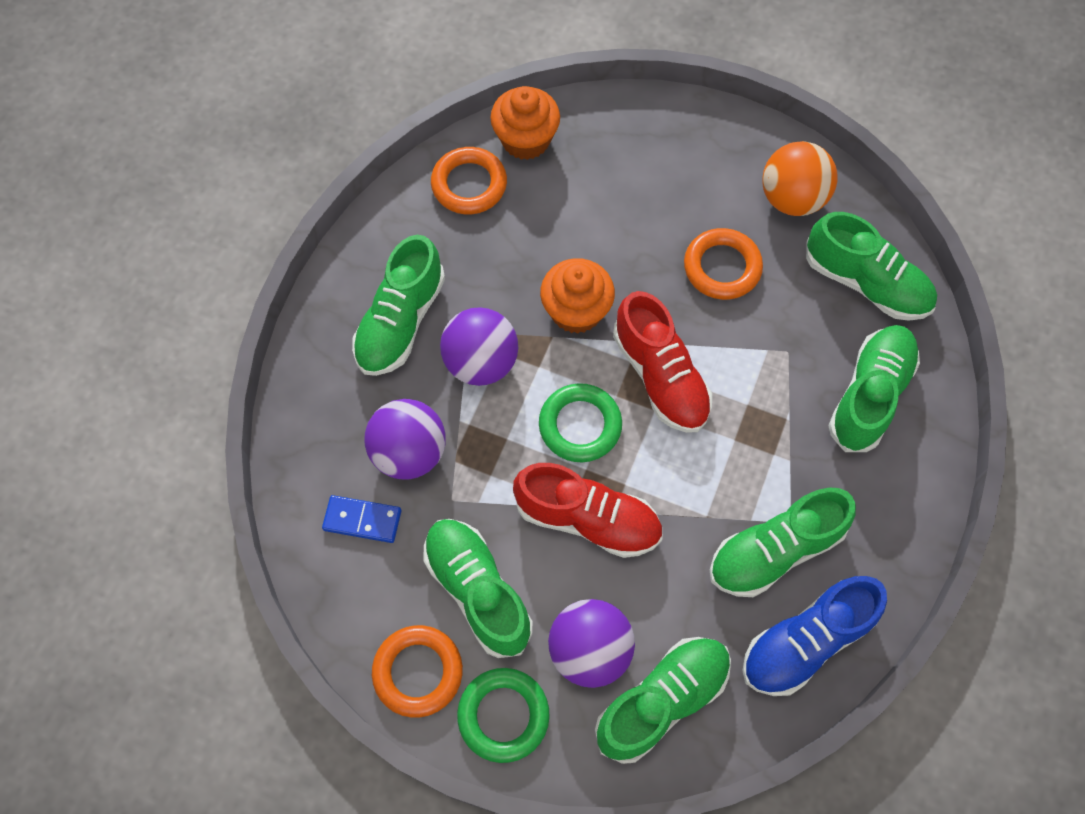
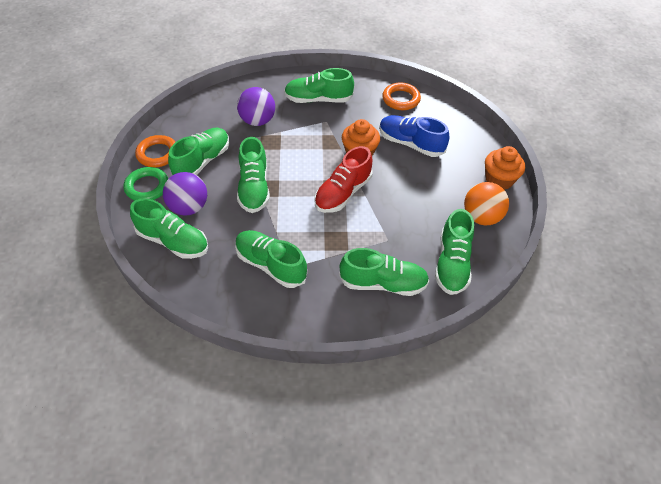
camera: 65 degrees right, 15 degrees down
blue domino [322,495,401,543] -> none
purple ball [440,307,518,386] -> none
orange cupcake [490,86,560,160] -> orange cupcake moved to [485,146,525,190]
red shoe [513,463,663,558] -> green shoe [237,137,270,213]
green ring [539,383,622,462] -> none
orange ring [684,228,763,300] -> none
blue shoe [742,576,887,696] -> blue shoe moved to [379,115,449,157]

